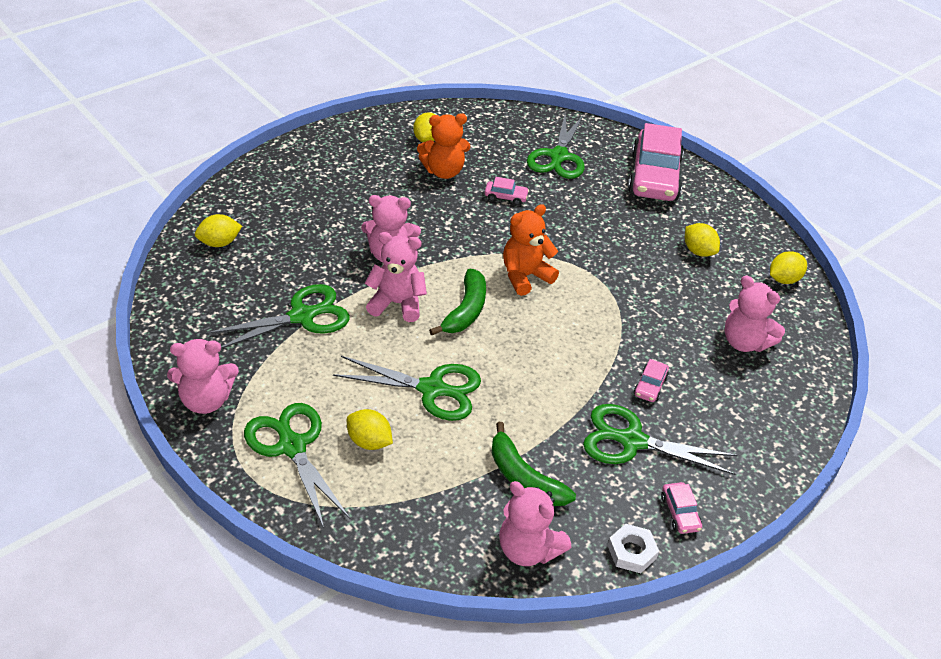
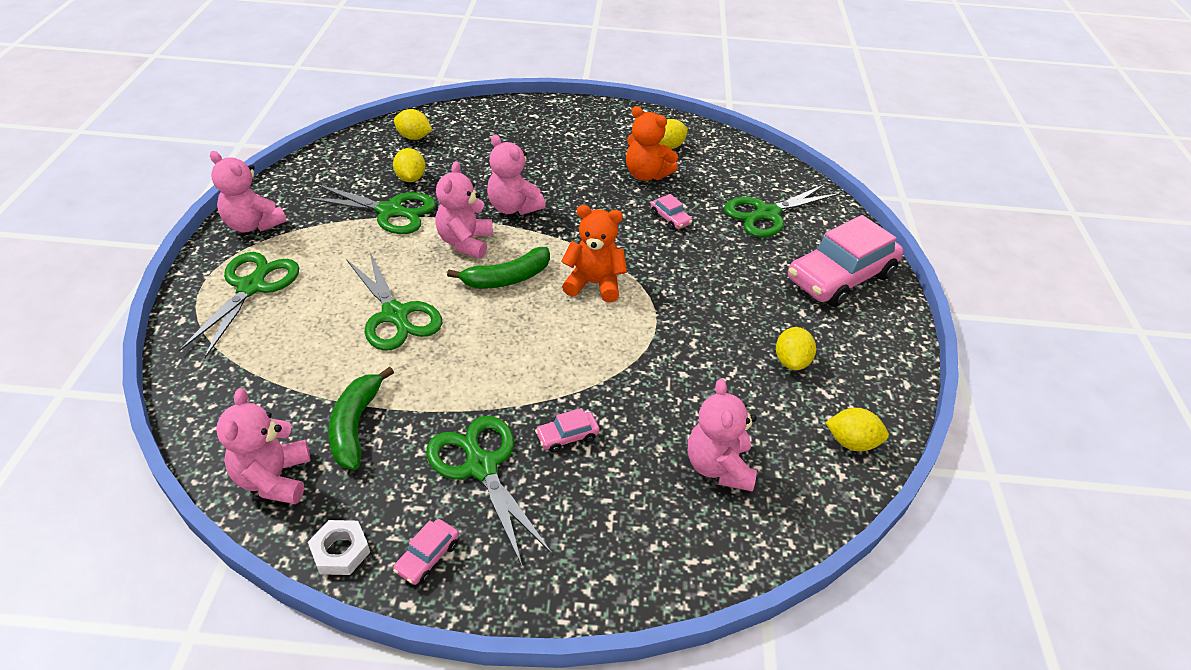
camera: 45 degrees right, 0 degrees up
yellow lemon [347,409,393,450] -> yellow lemon moved to [393,148,425,182]
pink teddy bear [365,232,427,322] -> pink teddy bear turned 135 degrees counterclockwise [435,161,493,259]

